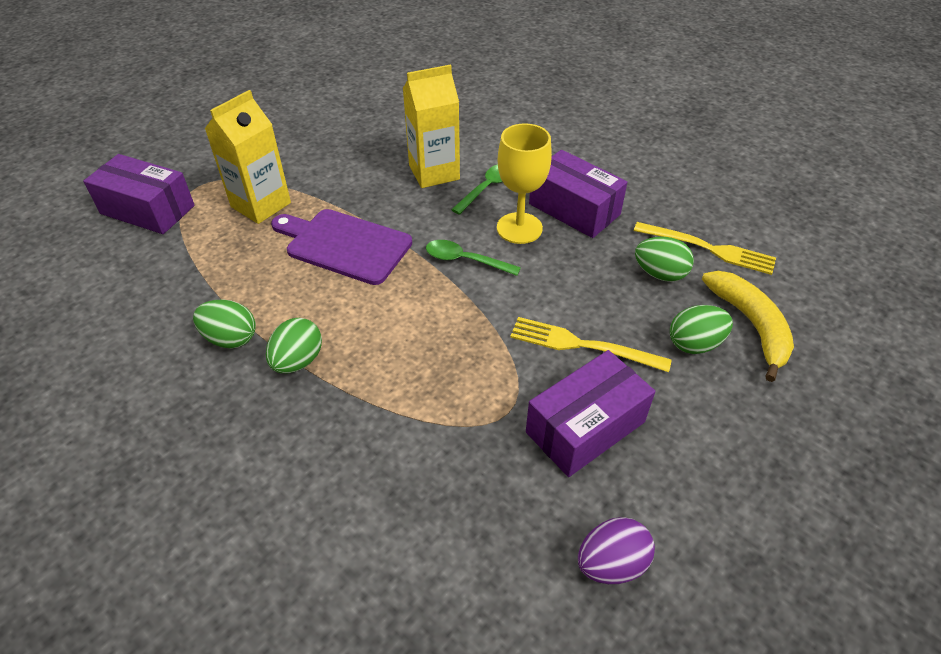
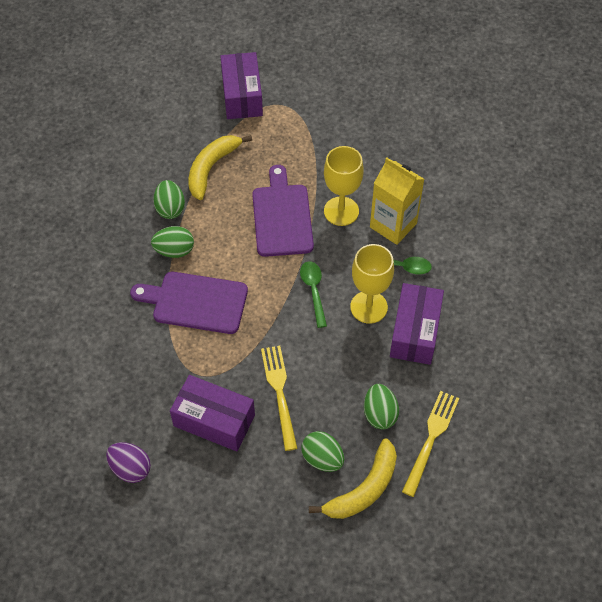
camera: 60 degrees right, 10 degrees up
yellow carton [205,90,291,224] -> none
yellow fork [634,222,776,275] -> yellow fork turned 150 degrees counterclockwise [402,391,459,497]
none -> purple cutting board [130,272,248,334]
none -> yellow banana [189,135,252,200]
none -> yellow goblet [324,146,364,226]

